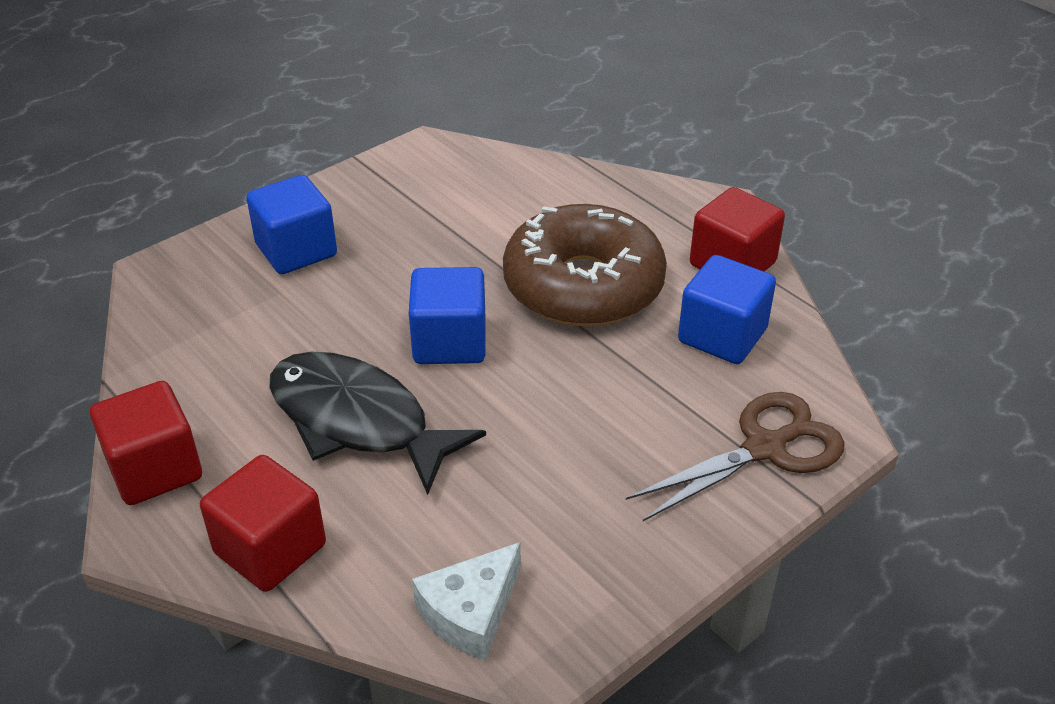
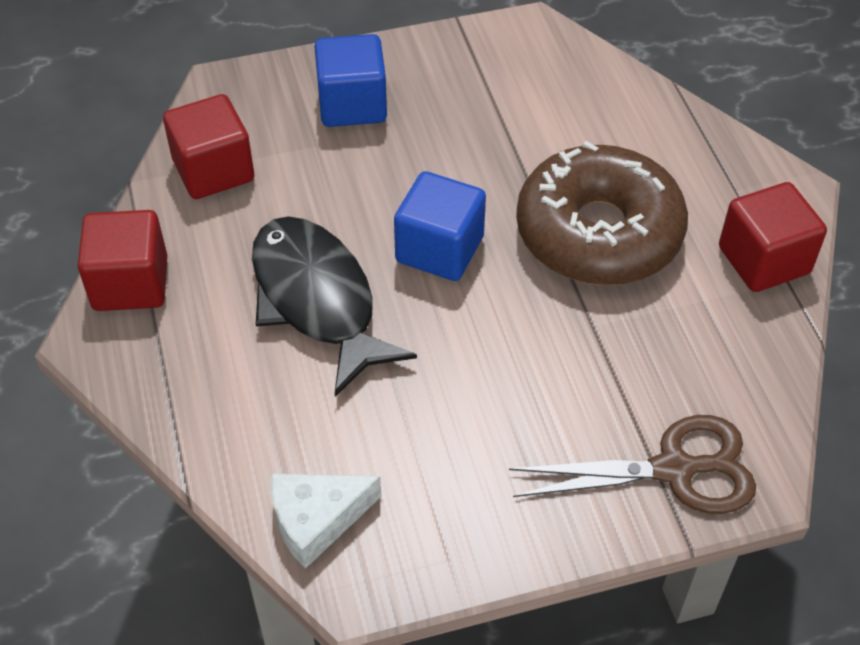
camera: 25 degrees right, 10 degrees up
red cube [200,455,326,592] -> red cube moved to [163,94,254,199]
blue cube [678,255,776,364] -> none

